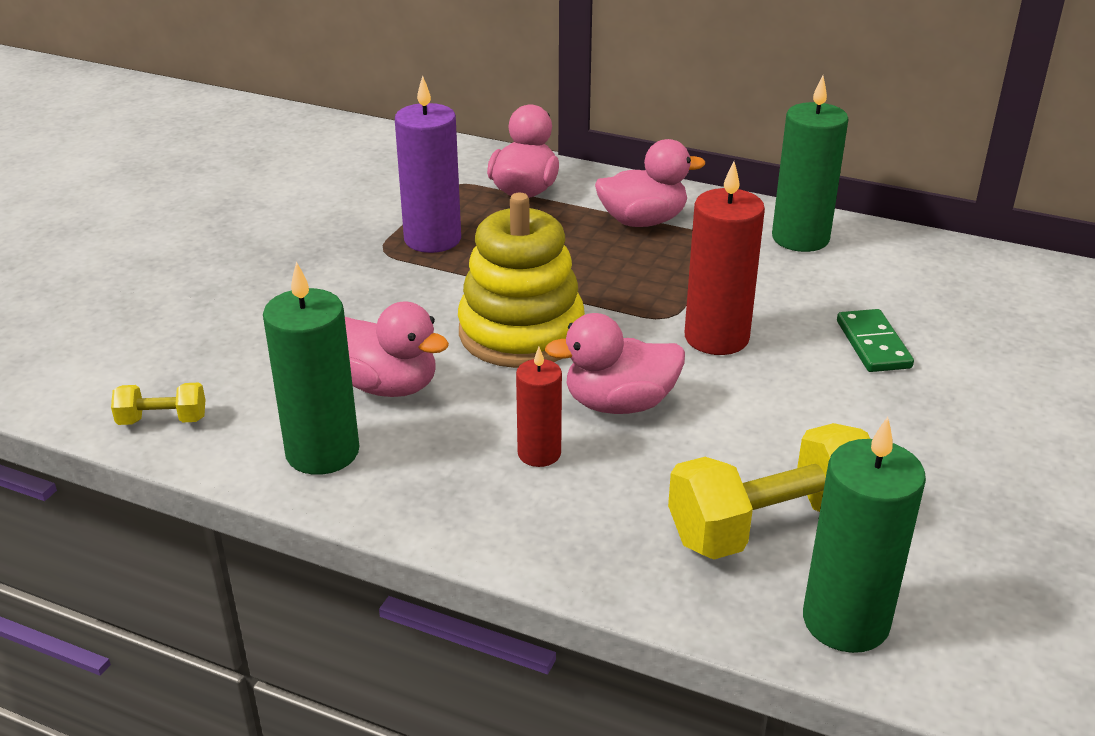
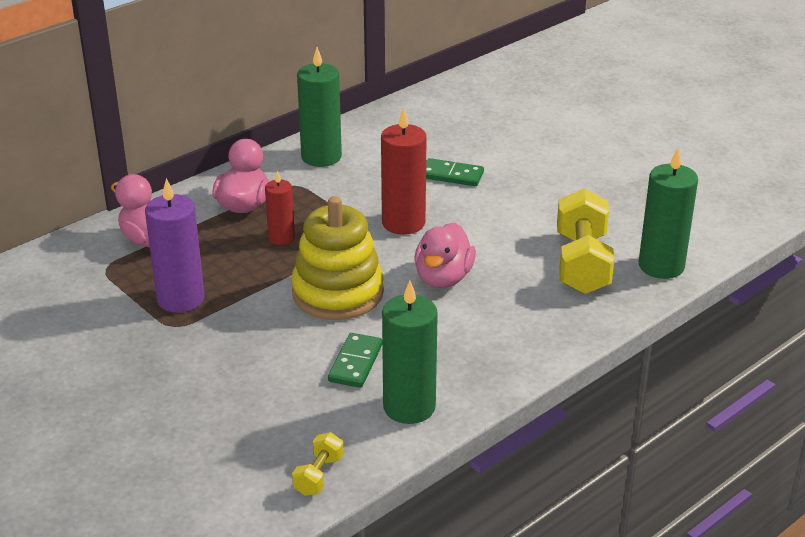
camera: 65 degrees left, 0 degrees up
pink duck [345,302,449,397] -> green domino [328,333,382,388]
red candle [516,347,562,467] -> red candle moved to [265,171,295,245]

